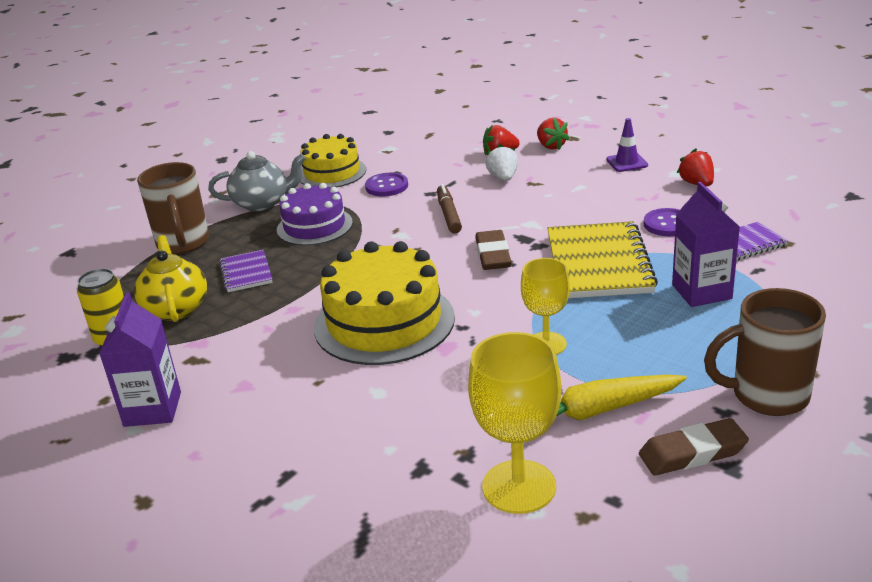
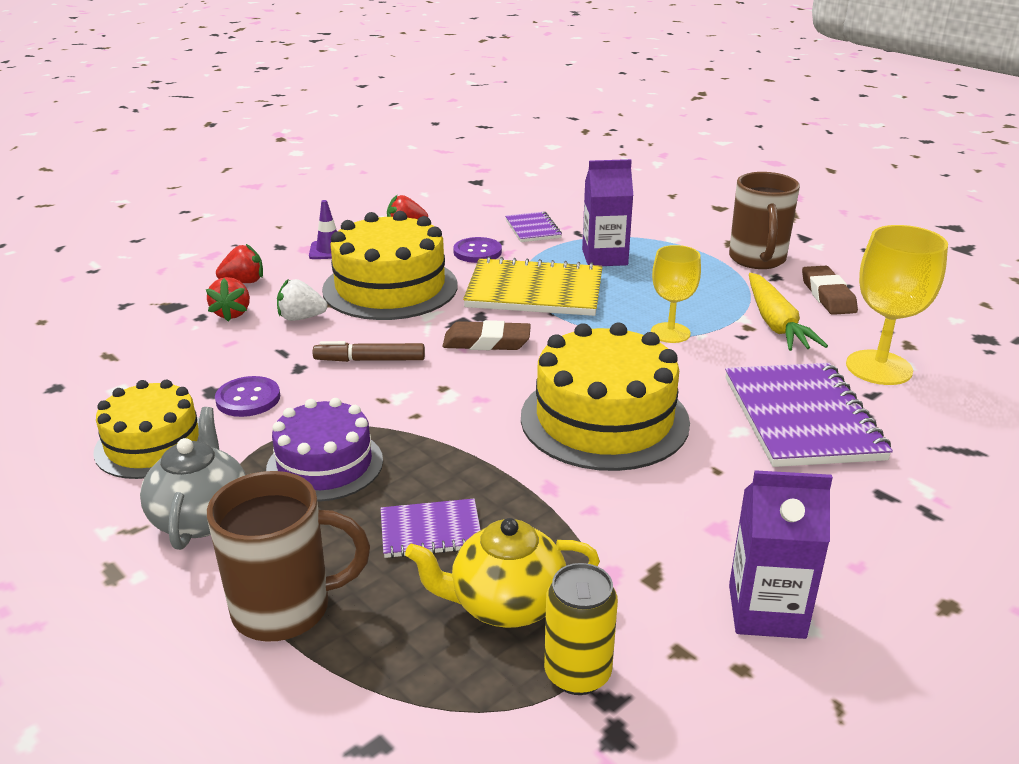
camera: 85 degrees left, 0 degrees up
none -> yellow cake [322,211,458,320]
none -> purple notebook [725,363,893,467]

